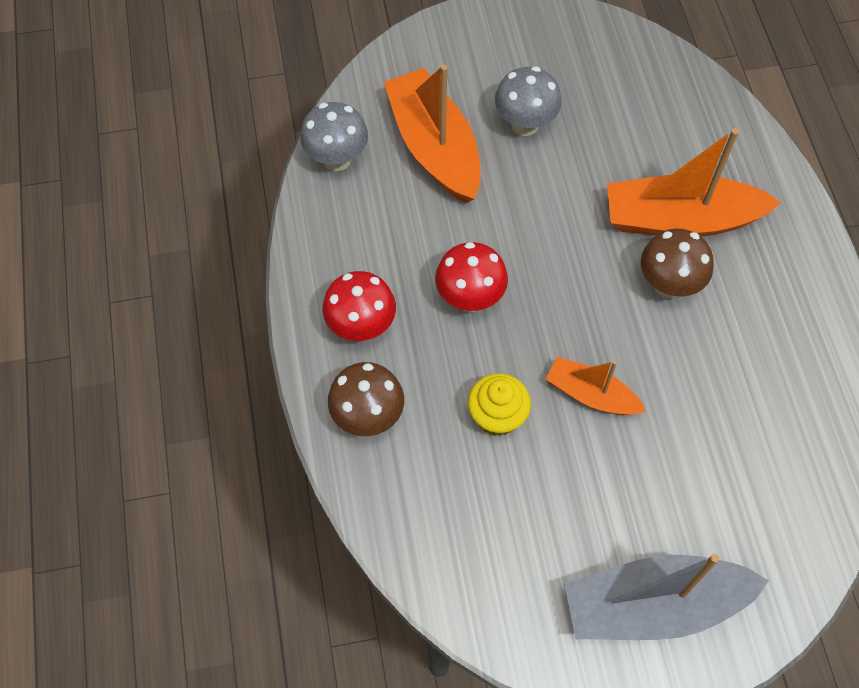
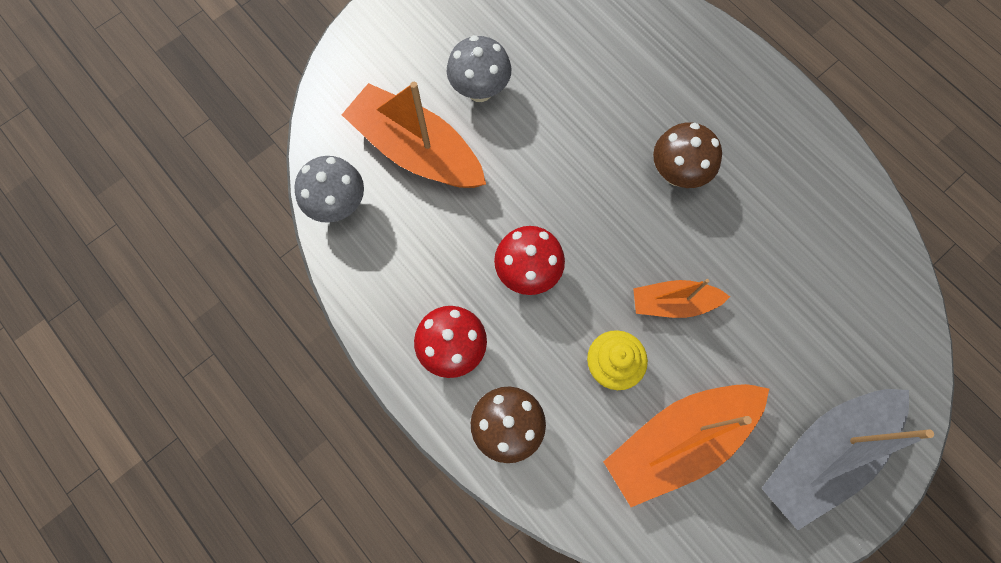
camera: 30 degrees left, 10 degrees up
orange boat [607,128,781,237] -> orange boat moved to [603,384,769,507]

